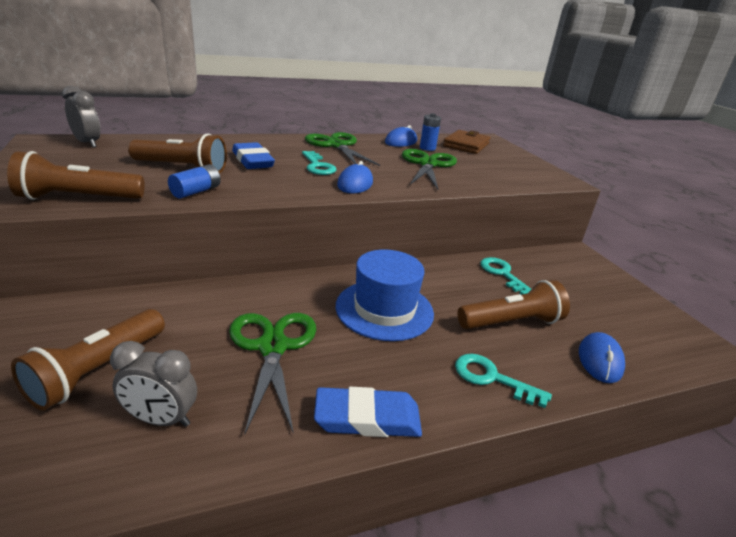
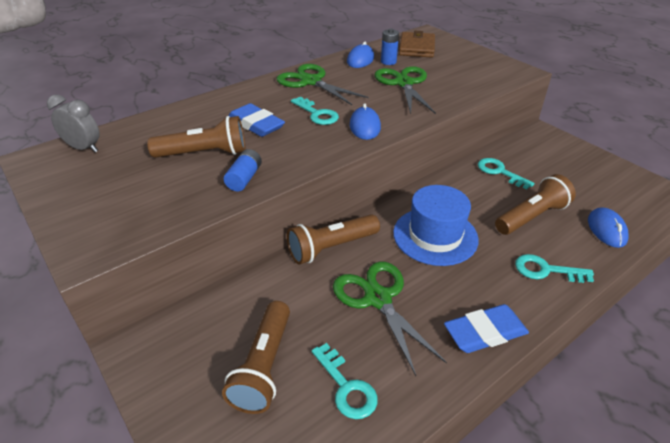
camera: 15 degrees left, 10 degrees up
brown flashlight [7,151,144,200] -> brown flashlight moved to [287,214,380,264]
grey clock [110,341,197,427] -> turquoise key [312,343,378,419]

